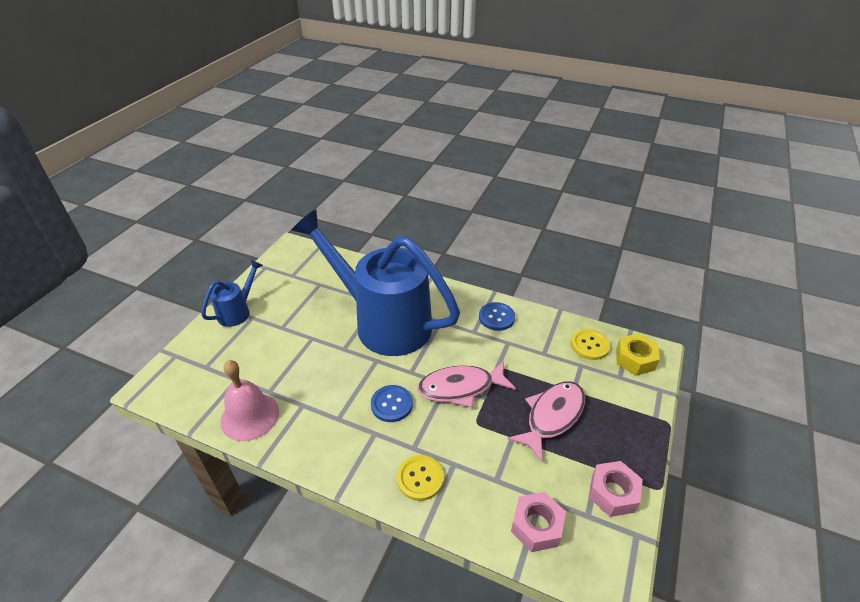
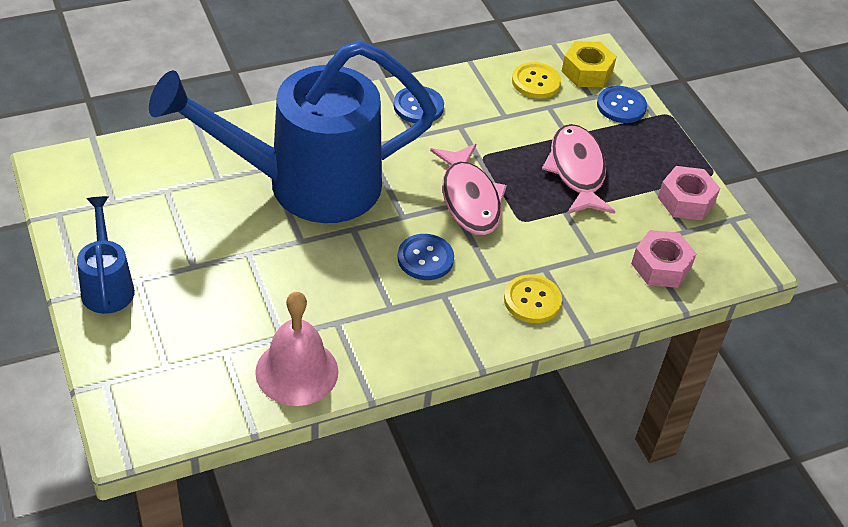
camera: 50 degrees left, 5 degrees up
pink fish [417,361,516,408] -> pink fish turned 45 degrees counterclockwise [430,144,507,235]
none -> blue button [597,86,647,123]

